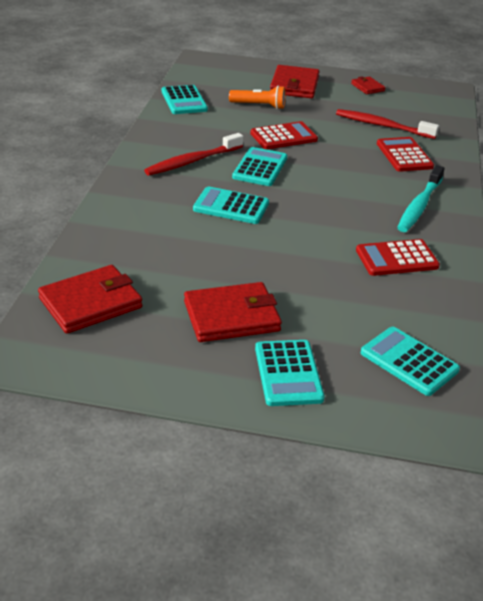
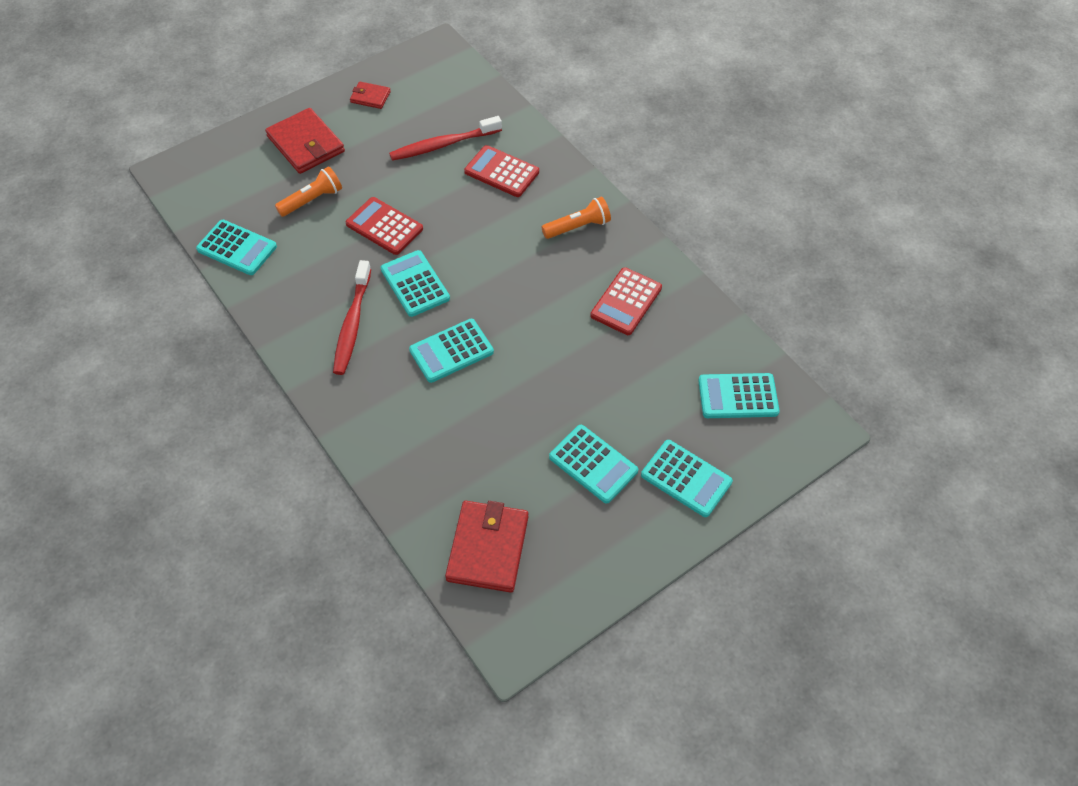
camera: 45 degrees left, 20 degrees up
red wallet [184,282,282,342] -> turquoise calculator [549,425,638,503]
red calculator [250,121,318,149] -> red calculator turned 75 degrees counterclockwise [346,197,423,255]
turquoise toothbrush [397,165,445,232] -> orange flashlight [541,197,611,239]

